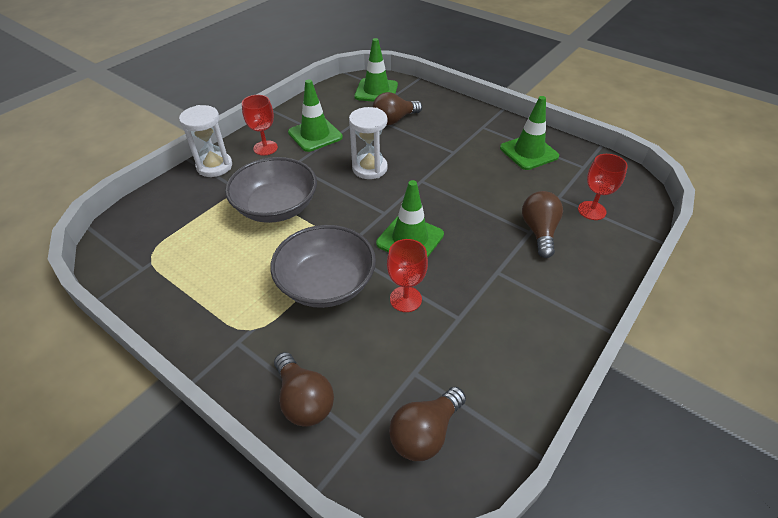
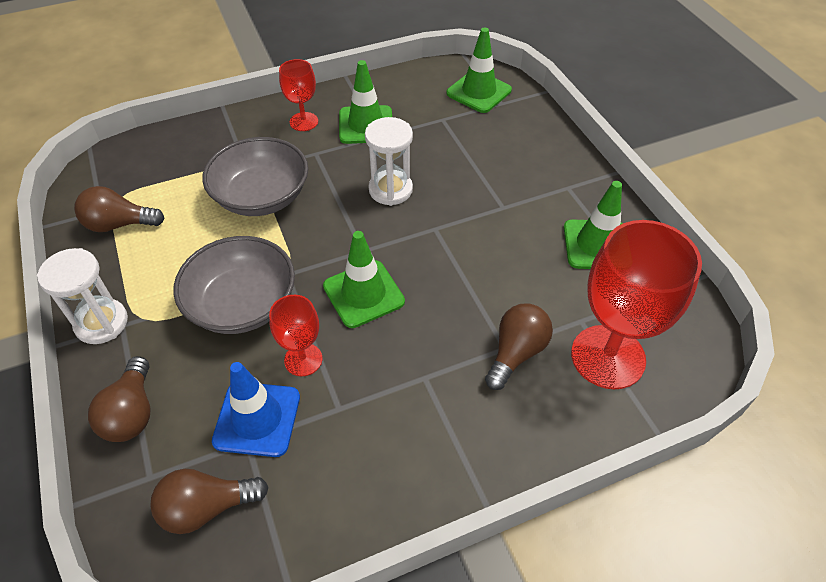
camera: 30 degrees right, 5 degrees up
white hourglass [179,105,232,177] -> white hourglass moved to [37,248,128,344]
brown light bulb [372,92,422,125] -> brown light bulb moved to [74,186,165,232]
red goblet [578,154,628,220] -> red goblet [571,220,702,389], size x1.93
none -> blue traffic cone [212,362,300,457]

